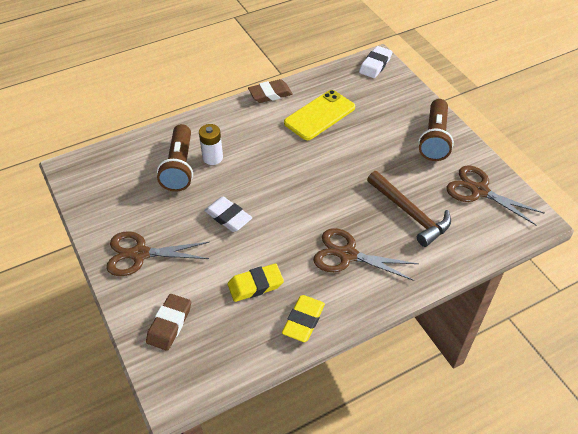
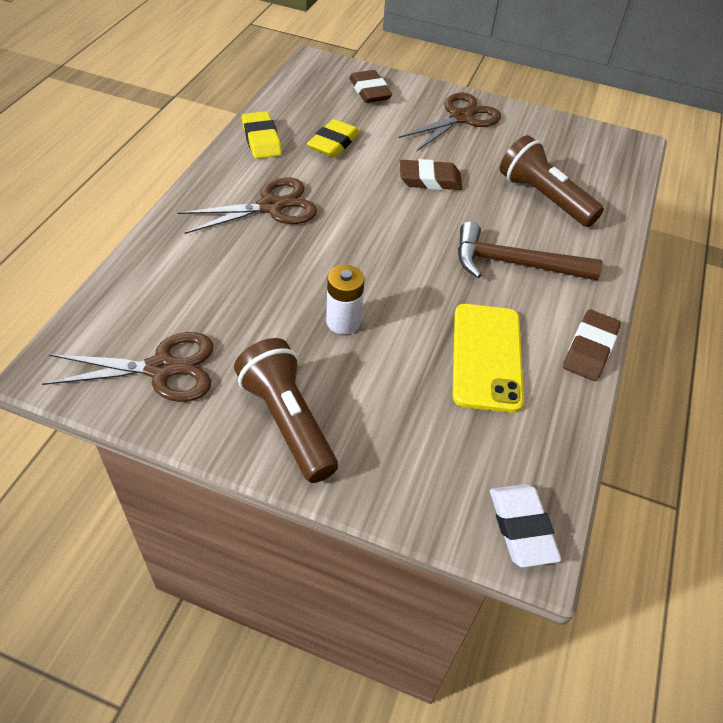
camera: 135 degrees right, 0 degrees up
white battery [199,124,223,165] -> white battery moved to [326,265,365,334]
white eraser [204,197,252,232] -> brown eraser [400,159,462,190]
brown hammer [367,171,451,247] -> brown hammer moved to [458,221,602,280]

